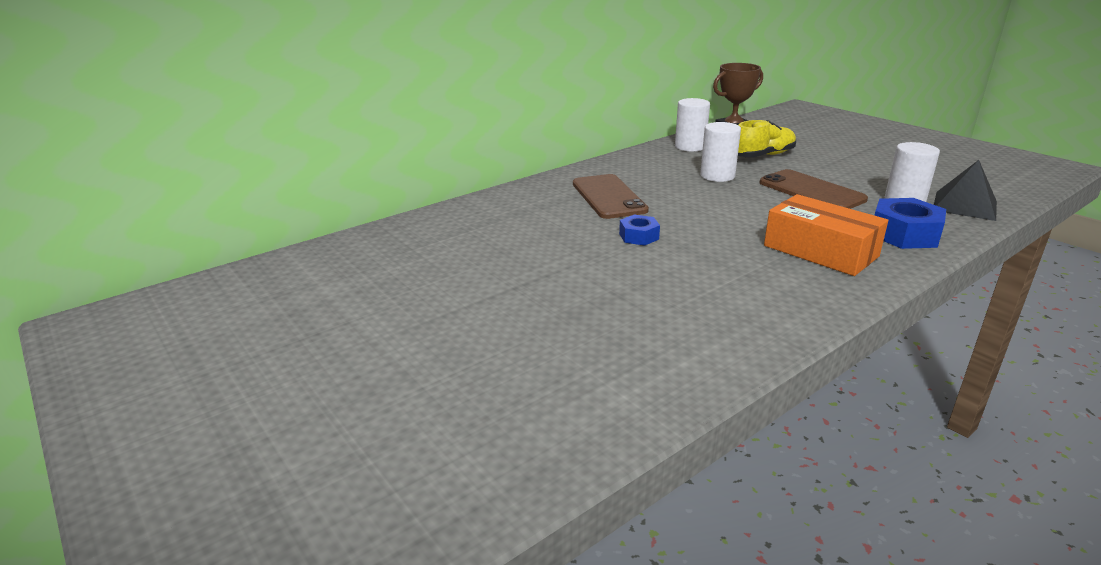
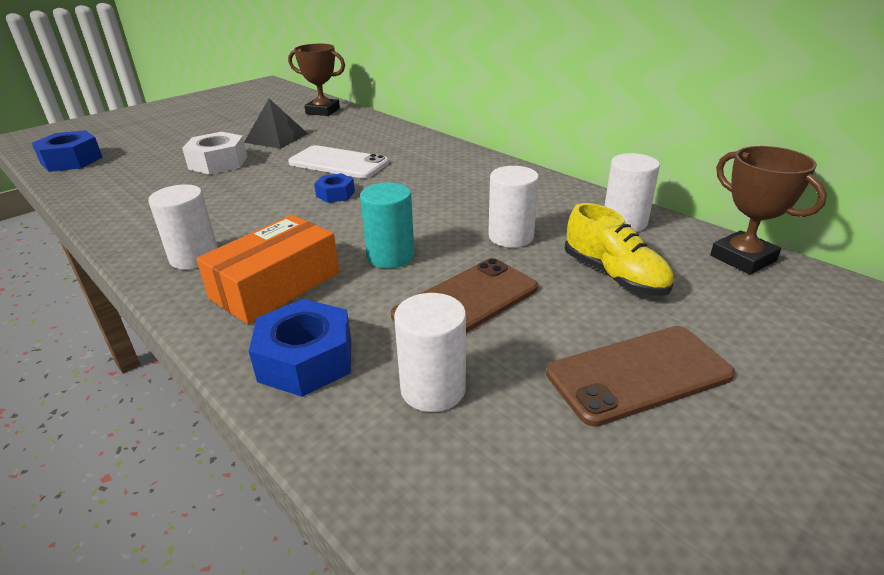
camera: 85 degrees right, 5 degrees up
brown phone [573,174,649,219] -> brown phone moved to [546,326,735,427]
black pyramid [934,160,997,221] -> black pyramid moved to [244,99,308,149]
none -> blue nut [32,130,103,172]
none -> white cylinder [148,184,218,269]
none -> white nut [182,132,247,175]
none -> brown trophy [288,44,345,116]
none -> white phone [288,145,389,178]
none -> turquoise cylinder [360,182,415,268]

